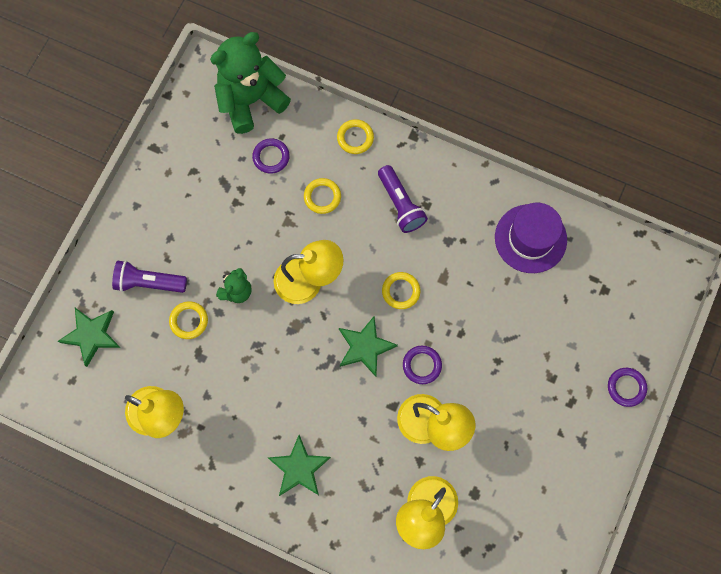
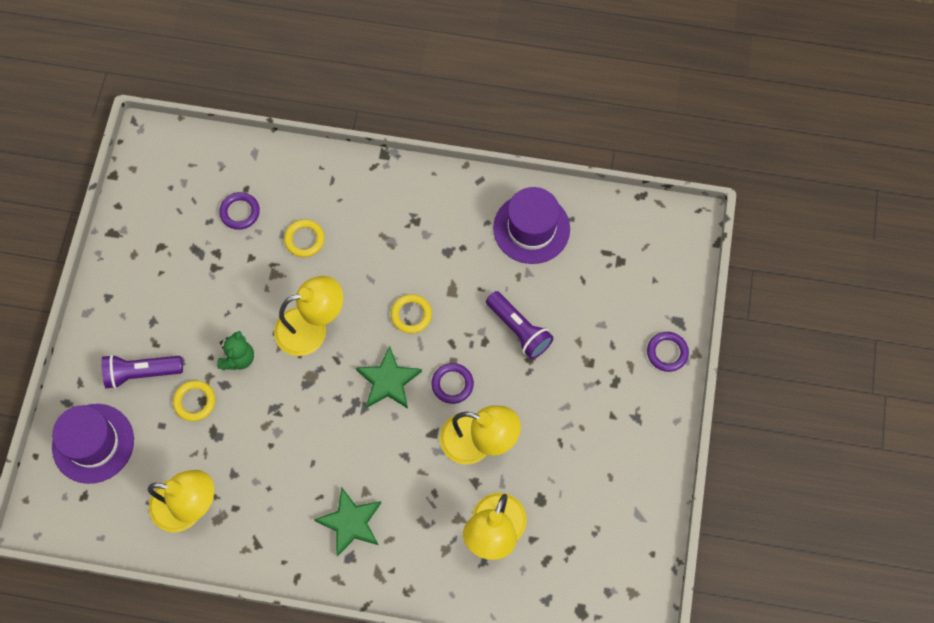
camera: 15 degrees left, 5 degrees down
green star [58,308,121,367] -> purple hat [52,404,134,484]
green teddy bear [210,32,291,134] -> none
yellow ring [337,119,374,154] -> none
purple flashlight [378,165,428,233] -> purple flashlight moved to [486,291,553,359]

